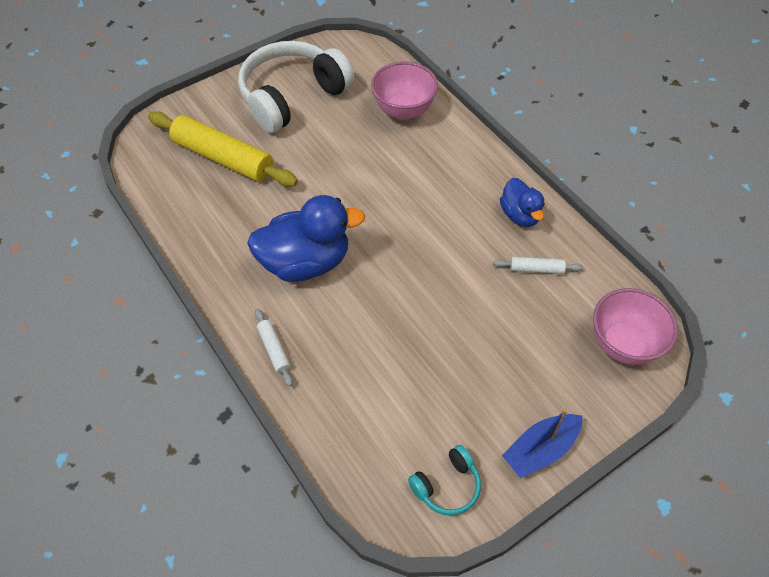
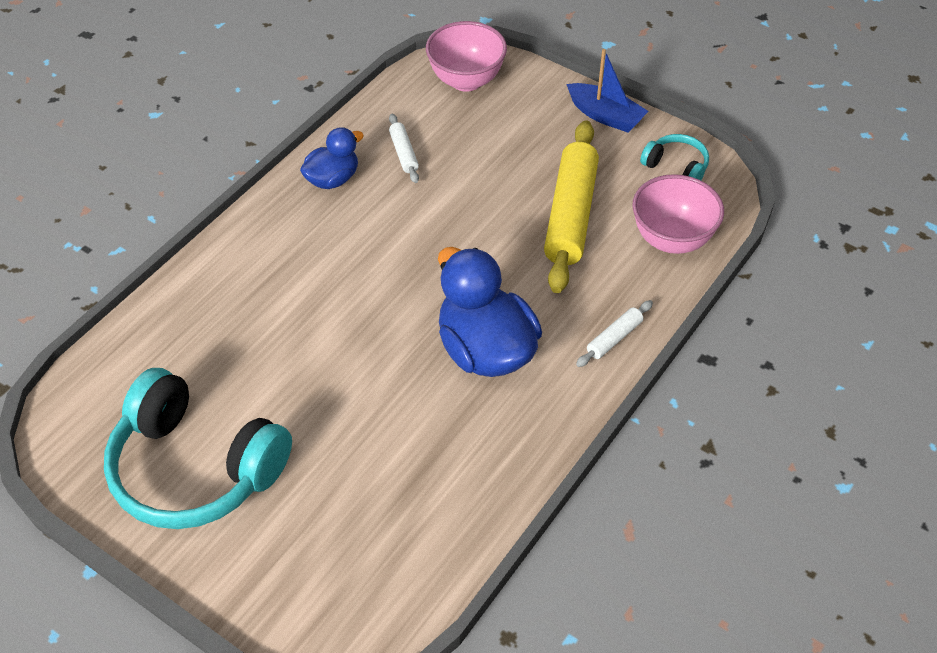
camera: 110 degrees left, 5 degrees down
yellow rolling pin [148,111,298,187] -> yellow rolling pin moved to [544,120,599,293]
white headphones [238,41,354,133] -> turquoise headphones [104,368,292,529]
pink bowl [371,61,438,120] -> pink bowl moved to [633,174,724,254]

